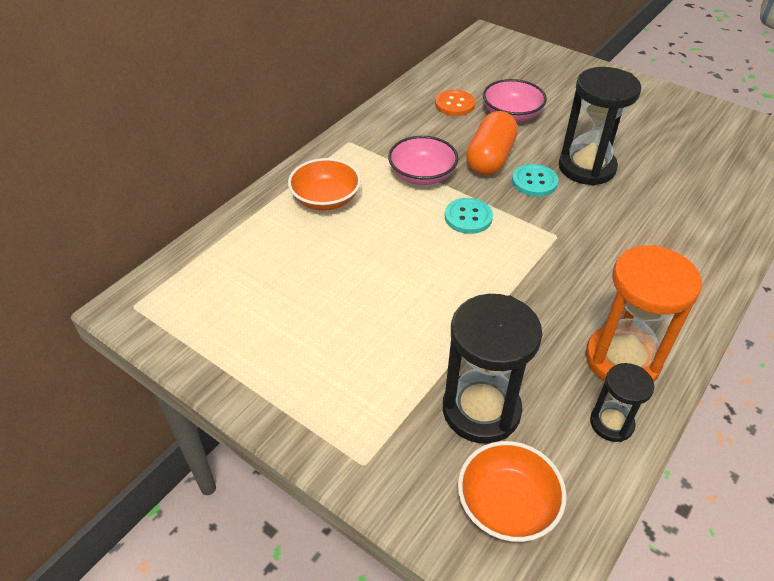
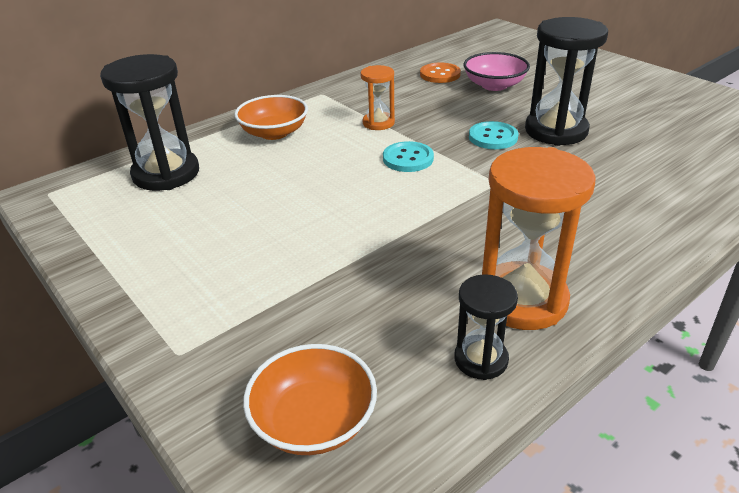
camera: 15 degrees right, 10 degrees down
pink bowl [388,136,458,185] -> orange hourglass [361,65,395,130]
black hourglass [443,294,542,444] -> black hourglass moved to [100,54,199,191]
orange capsule [466,111,518,176] -> none

